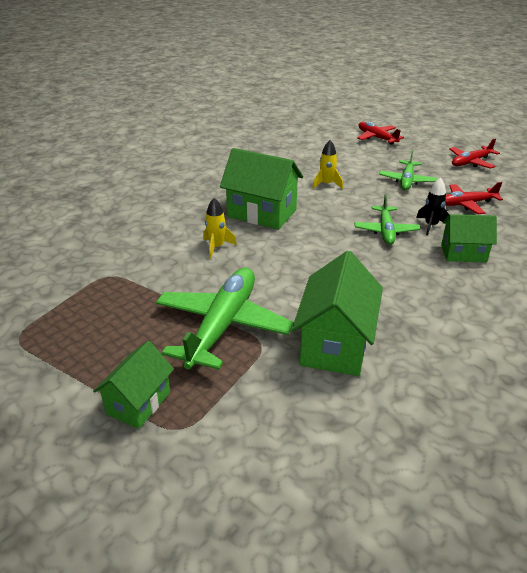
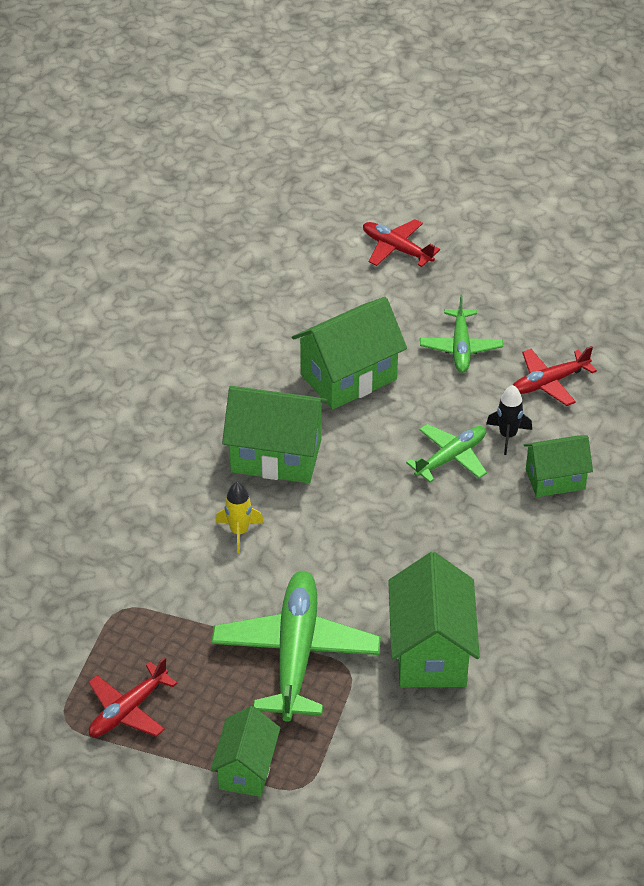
camera: 15 degrees left, 10 degrees up
yellow rocket [312,140,343,189] -> green house [292,297,407,410]
green plane [354,194,420,245] -> green plane turned 120 degrees counterclockwise [406,424,487,483]
red plane [449,138,500,169] -> red plane moved to [88,657,177,737]

